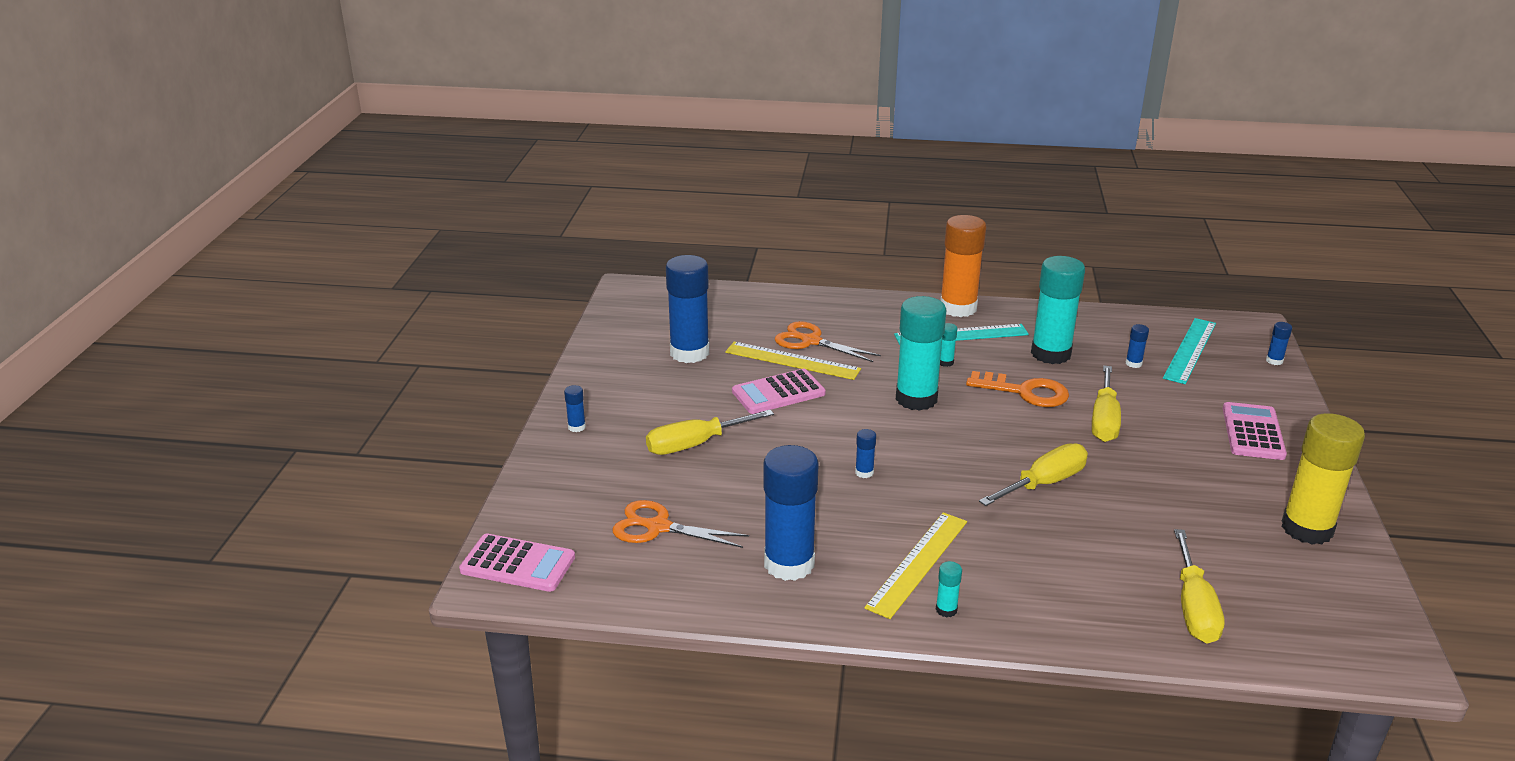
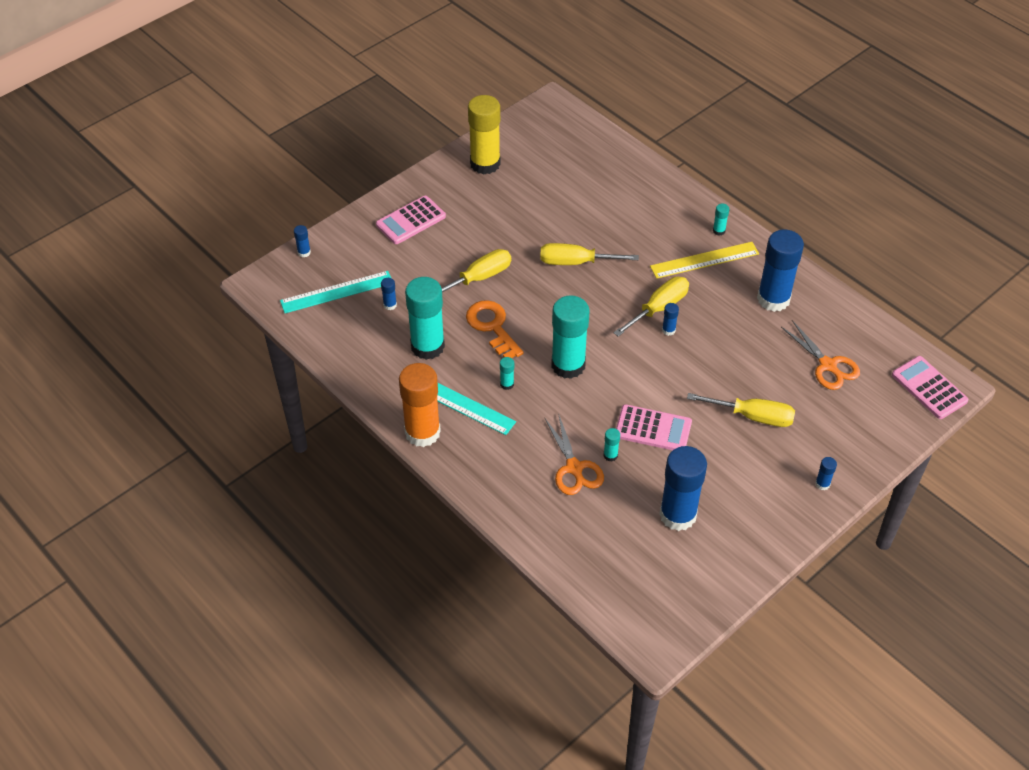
camera: 140 degrees left, 20 degrees up
yellow ruler [725,342,861,380] -> turquoise glue stick [604,428,620,461]
yellow screwdriver [1174,529,1224,643] -> yellow screwdriver moved to [613,277,689,337]

